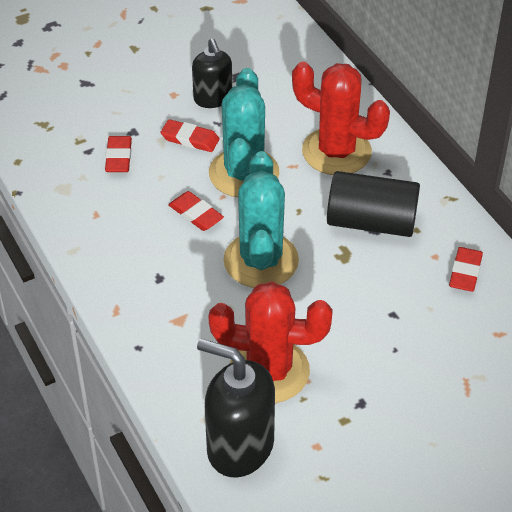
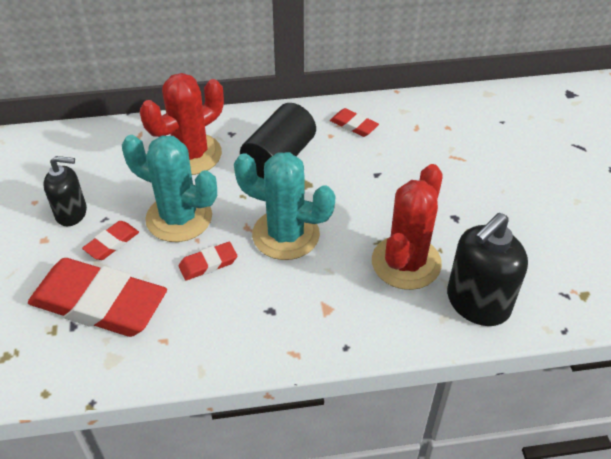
camera: 70 degrees left, 0 degrees up
red eraser [105,136,132,172] -> red eraser [28,258,167,337], size x2.29

